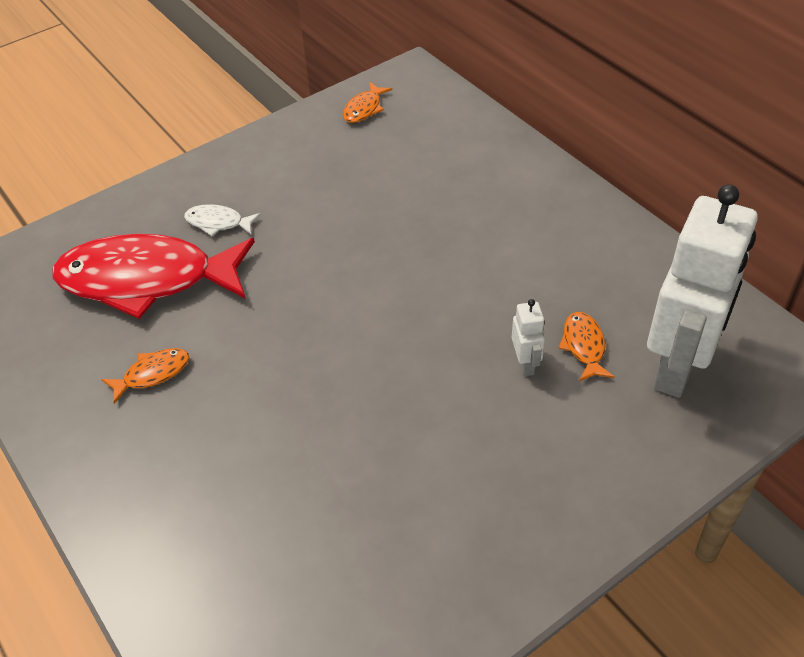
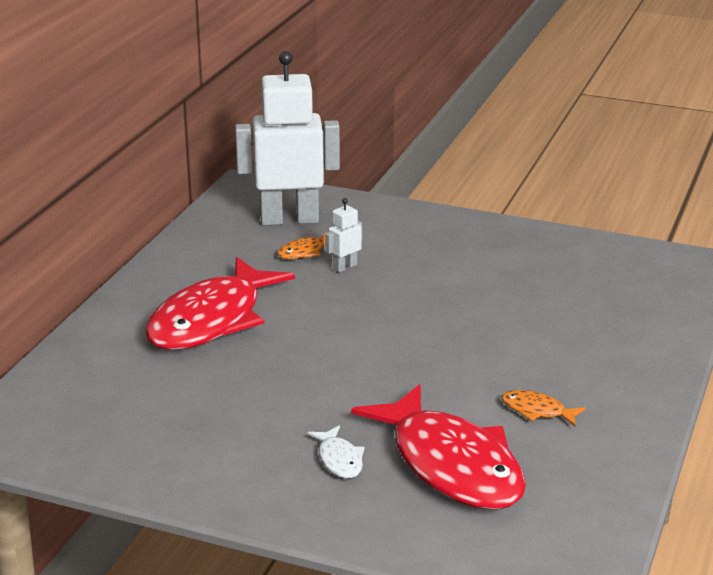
camera: 125 degrees left, 20 degrees down
orange fish [343,82,392,123] -> none
none -> red fish [145,257,295,350]

